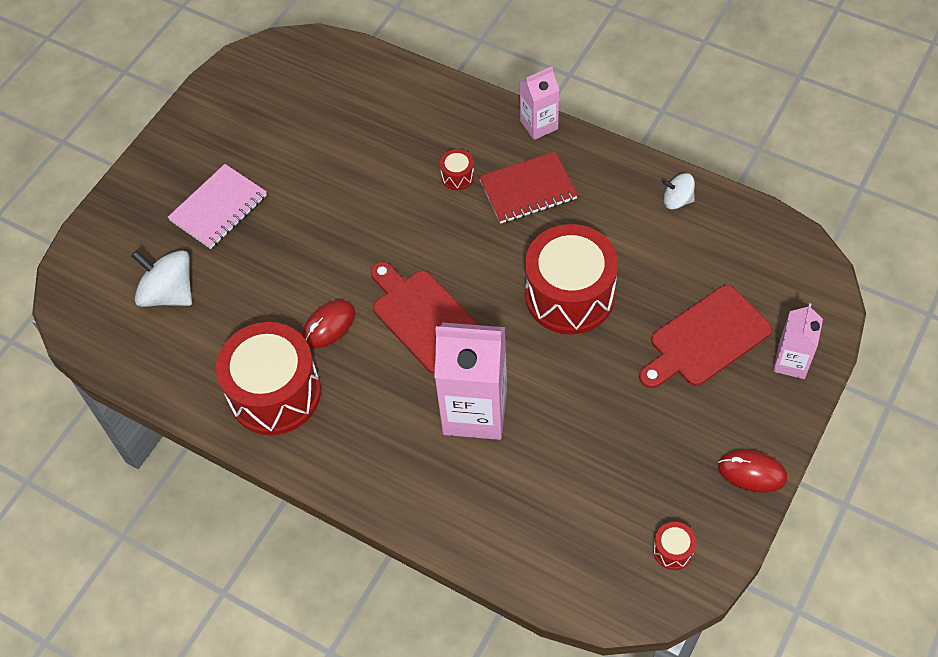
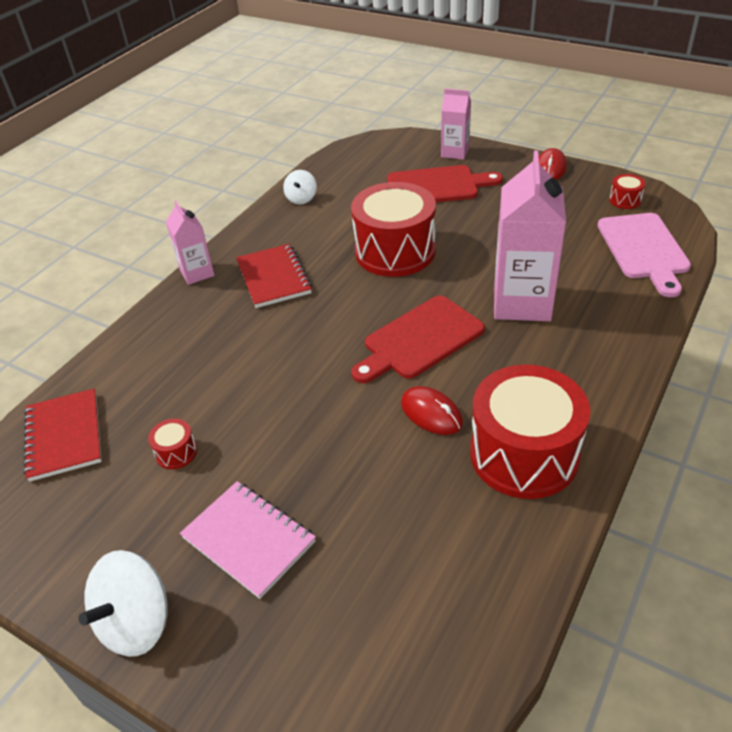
camera: 90 degrees left, 15 degrees down
white spinning top [131,250,192,307] -> white spinning top moved to [79,550,168,657]
red drum [440,149,475,190] -> red drum moved to [148,419,197,469]
red cutting board [639,285,772,388] -> red cutting board turned 60 degrees counterclockwise [387,165,503,202]
none -> red notebook [23,388,102,482]
none -> pink cutting board [597,213,691,297]

